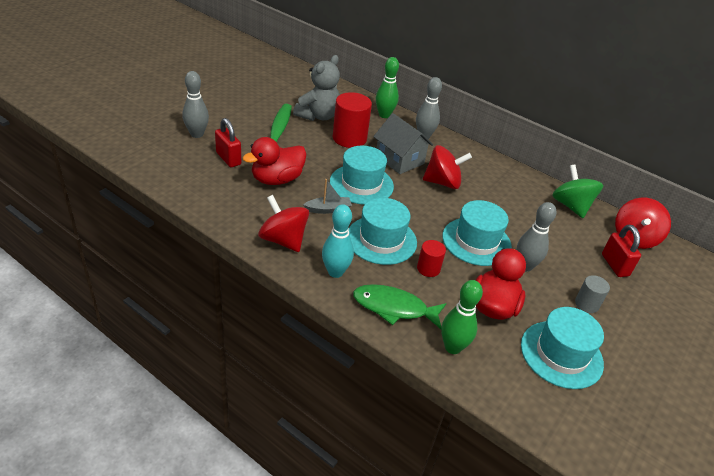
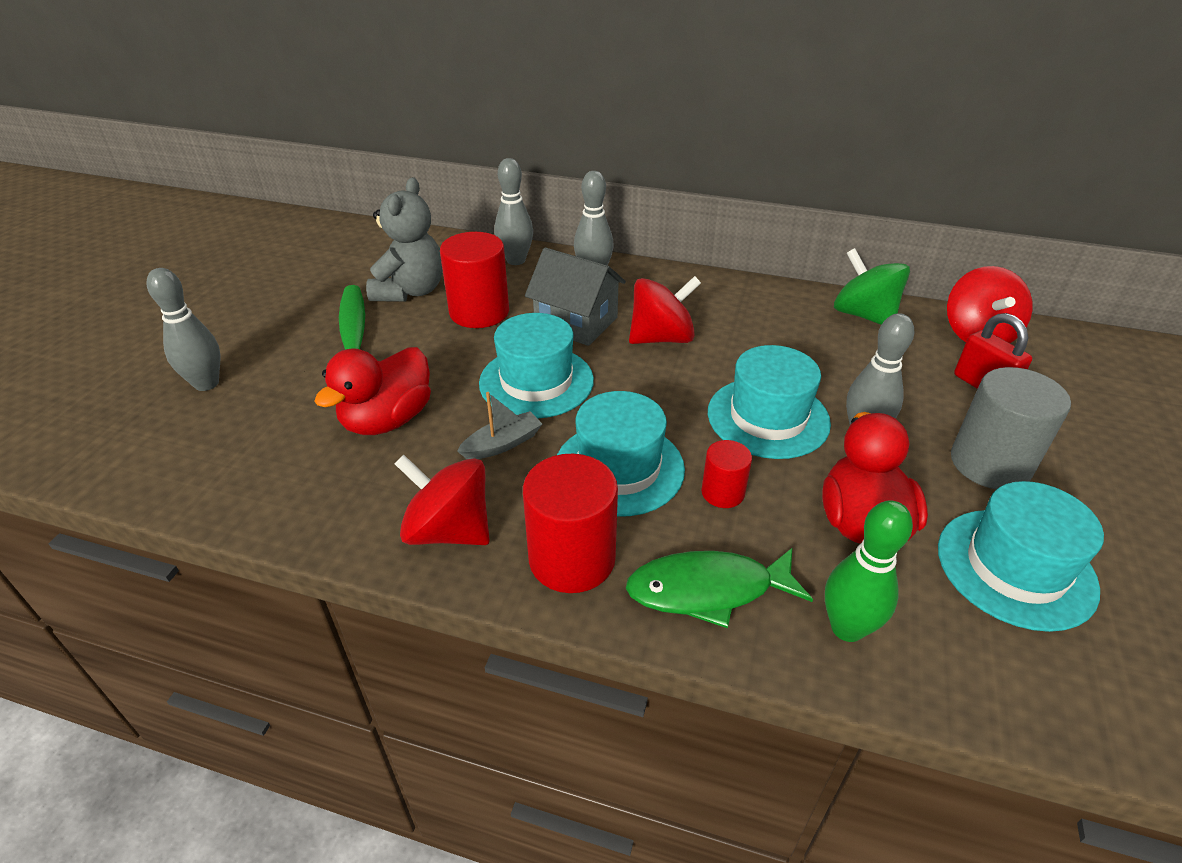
camera: 15 degrees left, 0 degrees up
red padlock [215,118,241,167] -> none
turquoise bowling pin [322,204,354,278] -> red cylinder [523,454,618,593]
green bowling pin [376,57,399,118] -> grey bowling pin [495,158,533,265]
grey cylinder [575,275,610,313] -> grey cylinder [951,367,1071,490], size x1.84

